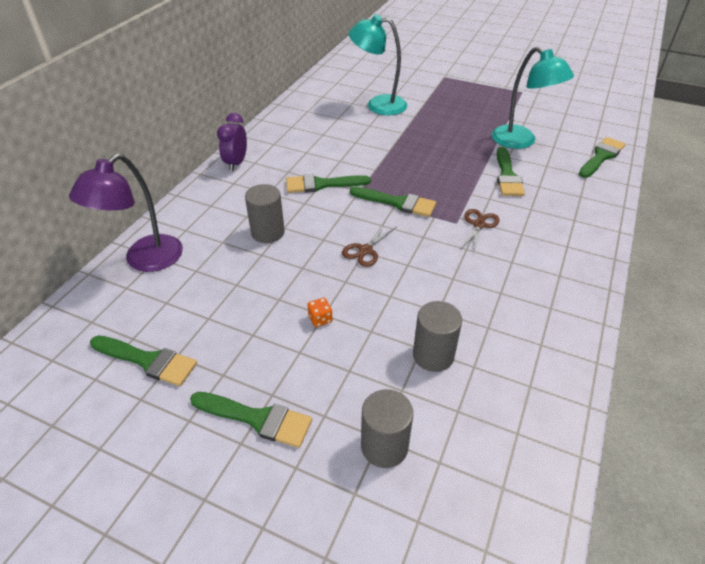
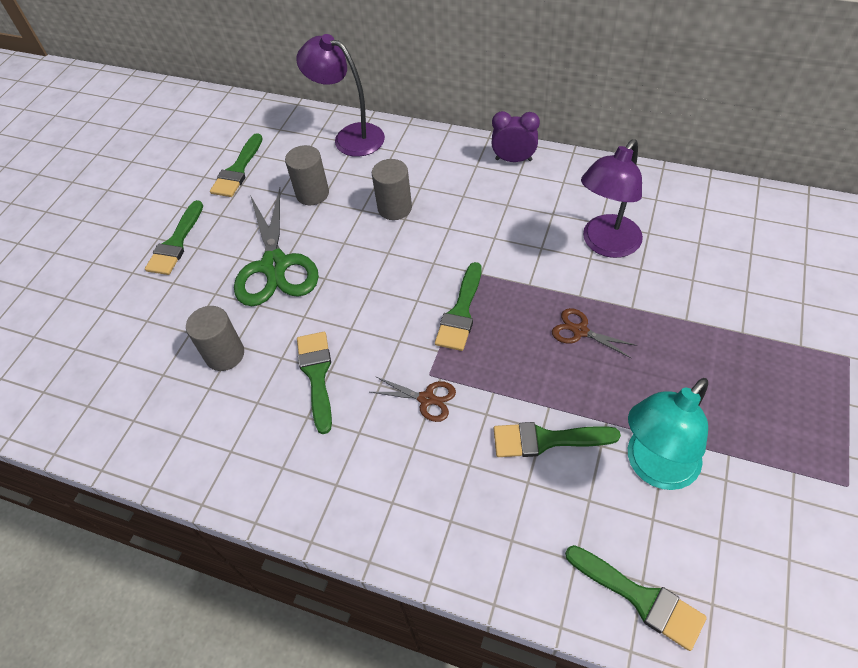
camera: 90 degrees right, 10 degrees up
green brush [286,174,371,193] -> green brush moved to [297,332,332,434]
orange dice [307,298,332,327] -> green scissors [234,188,319,306]
brown scissors [342,223,396,267] -> brown scissors moved to [552,308,637,358]
turquoise lamp [349,15,407,115] -> none
grey cylinder [361,389,413,468] -> grey cylinder moved to [285,145,329,205]
none -> purple lamp [581,139,643,258]

